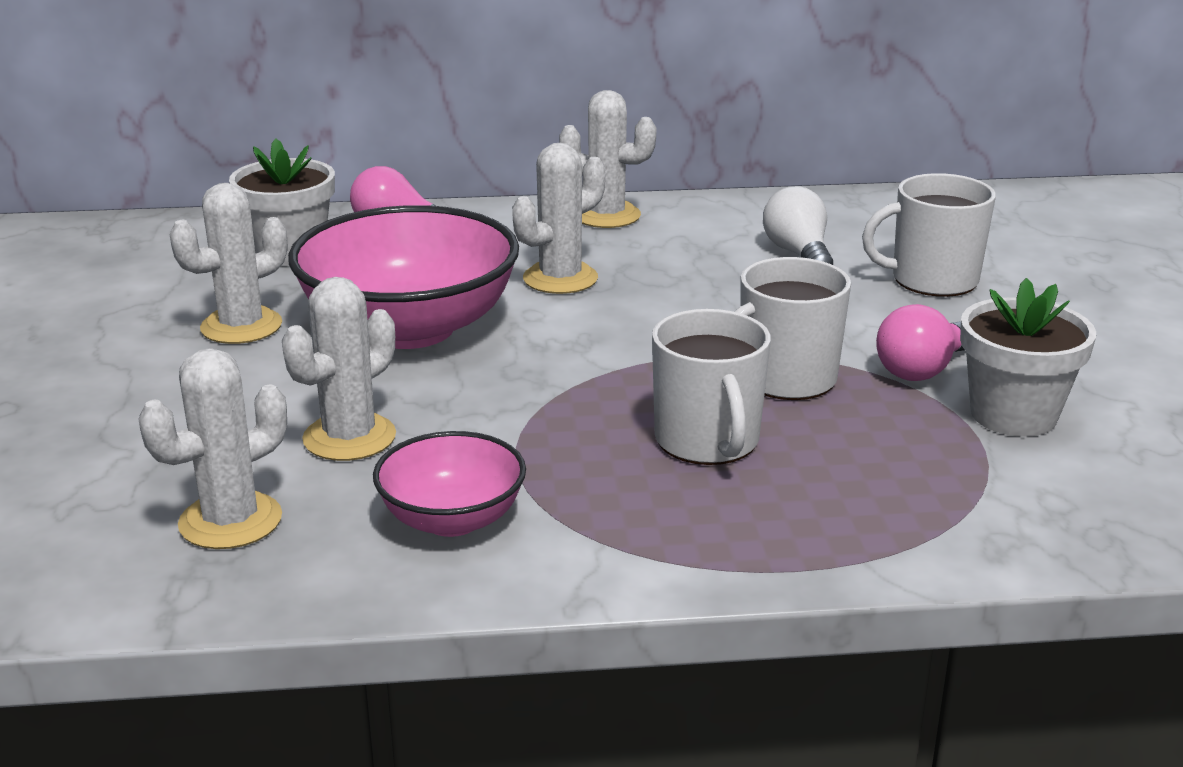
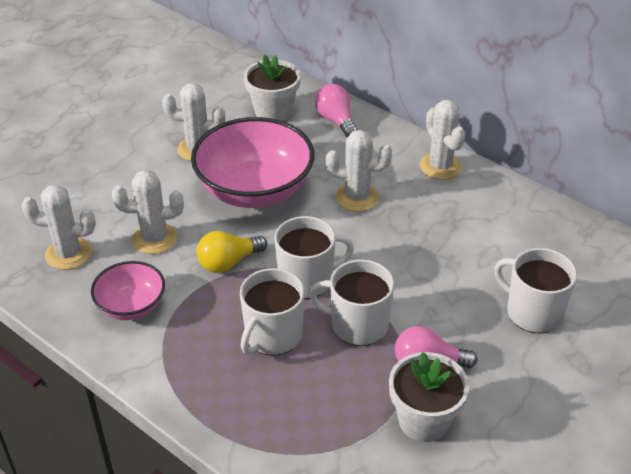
camera: 45 degrees right, 15 degrees up
white light bulb [763,186,833,265] -> none
none -> yellow light bulb [197,231,267,273]
none -> white mug [274,216,354,299]

